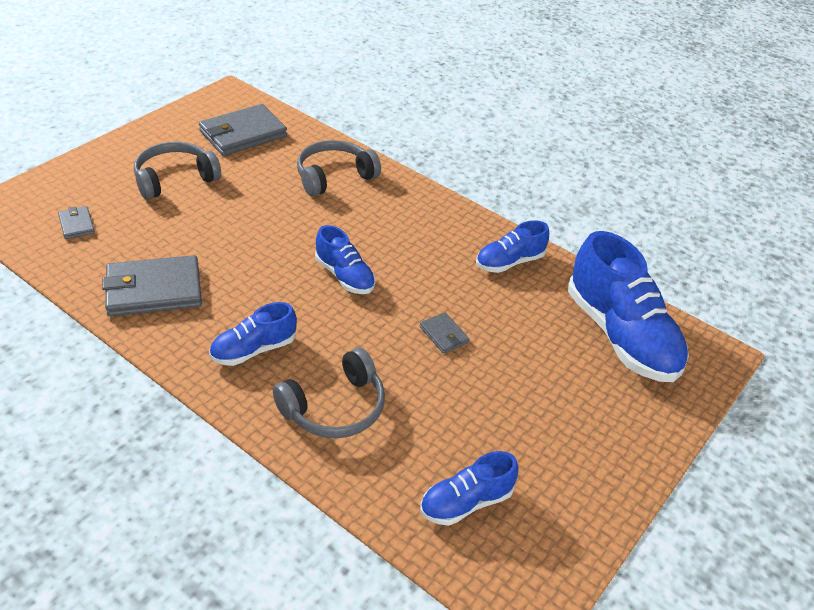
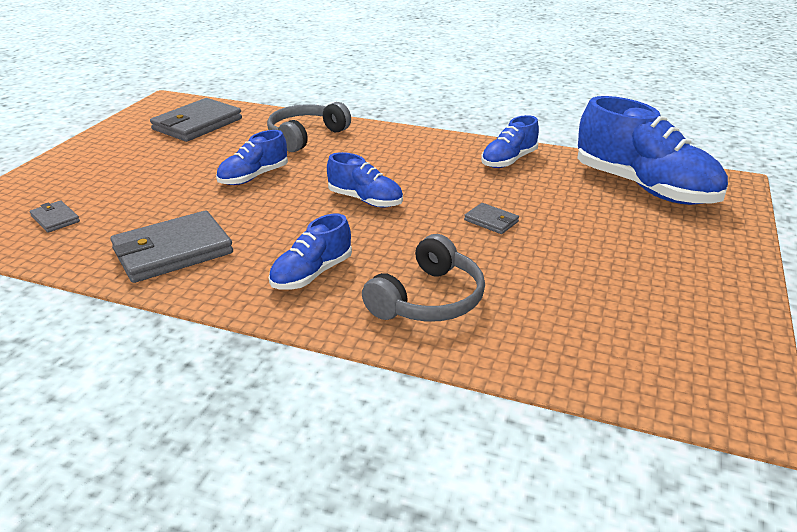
camera: 15 degrees left, 10 degrees down
grey headphones [134,142,221,199] -> none
blue shoe [420,451,518,526] -> blue shoe moved to [216,130,288,185]

